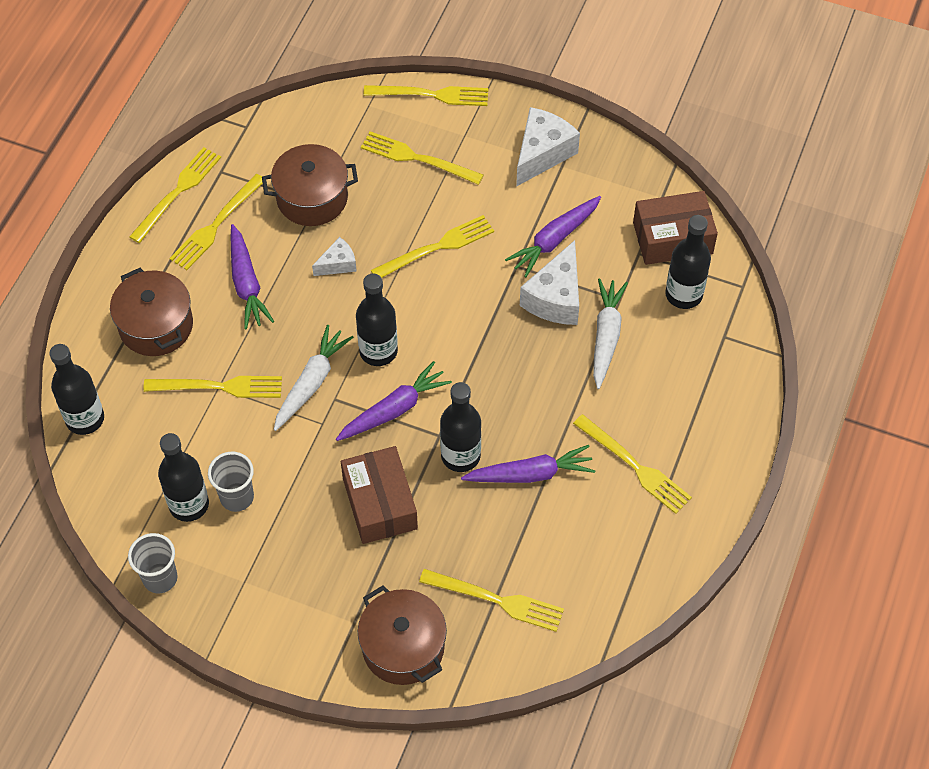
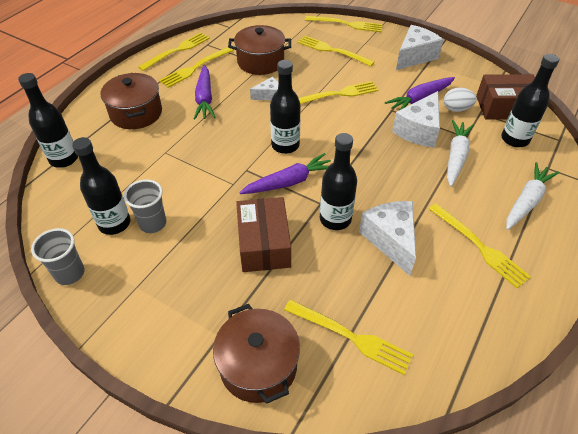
camera: 10 degrees right, 10 degrees down
yellow fork [143,376,282,398] -> none
white carrot [274,325,354,431] -> white carrot moved to [506,162,559,230]
purple carrot [461,445,595,483] -> white cheese [359,201,416,276]
none -> white egg [444,88,477,112]

